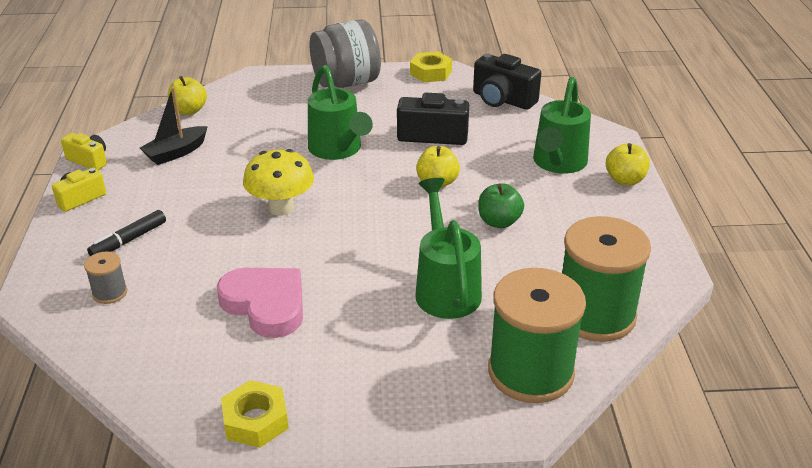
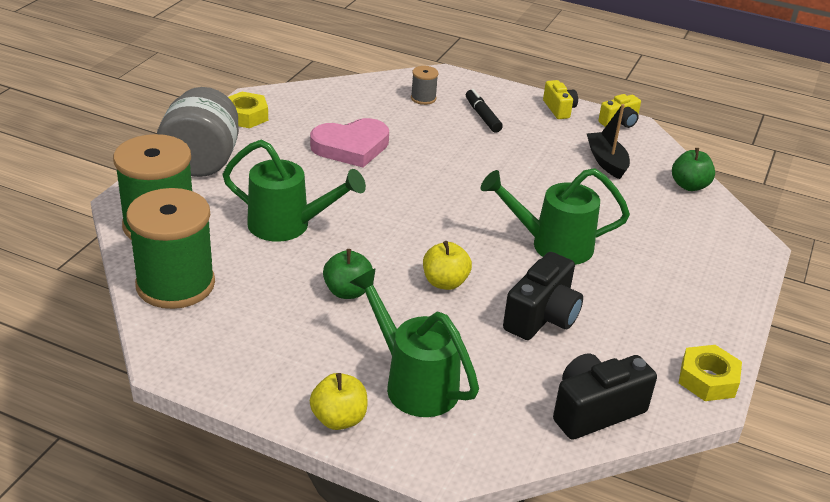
camera: 115 degrees right, 0 degrees up
yellow apple [168,76,207,115] -> green apple [672,148,715,191]
yellow mushroom [243,149,314,216] -> none
grey jar [310,19,381,88] -> grey jar moved to [157,87,239,177]

